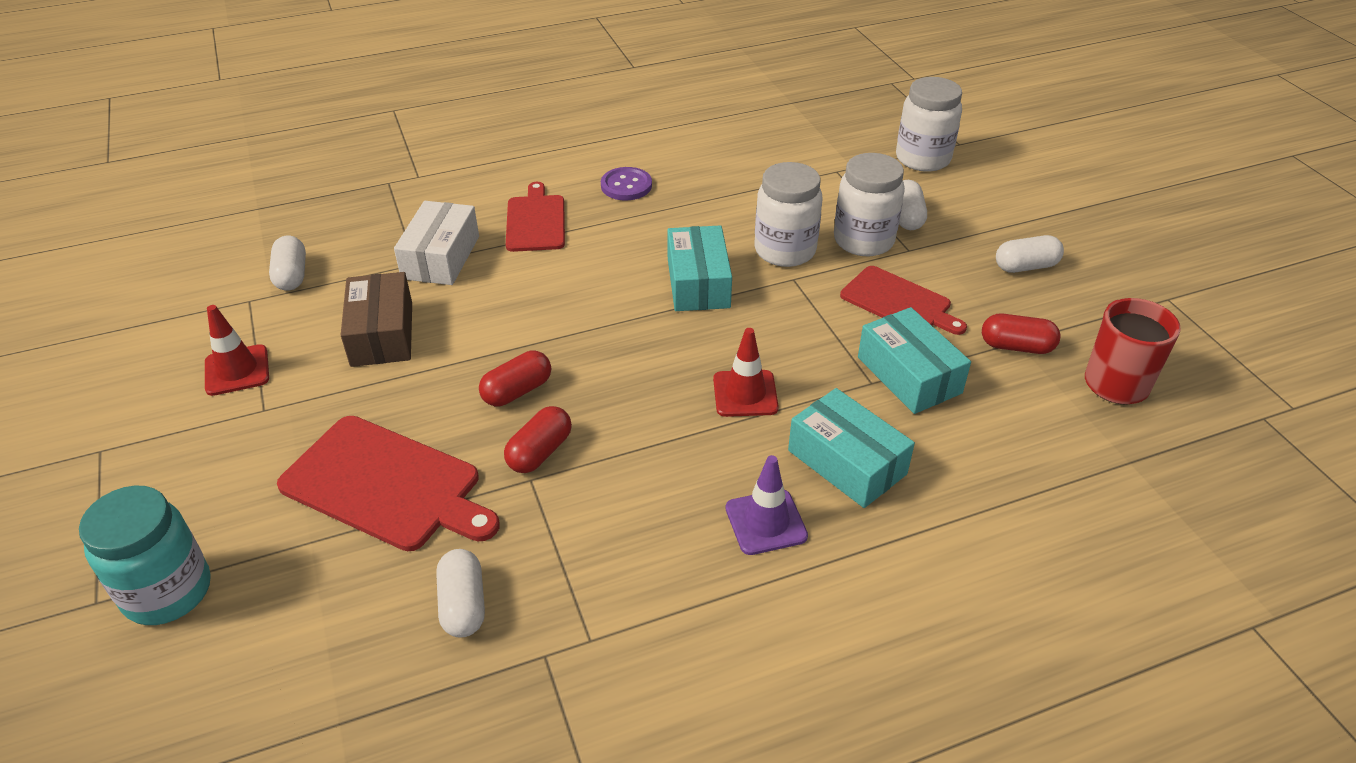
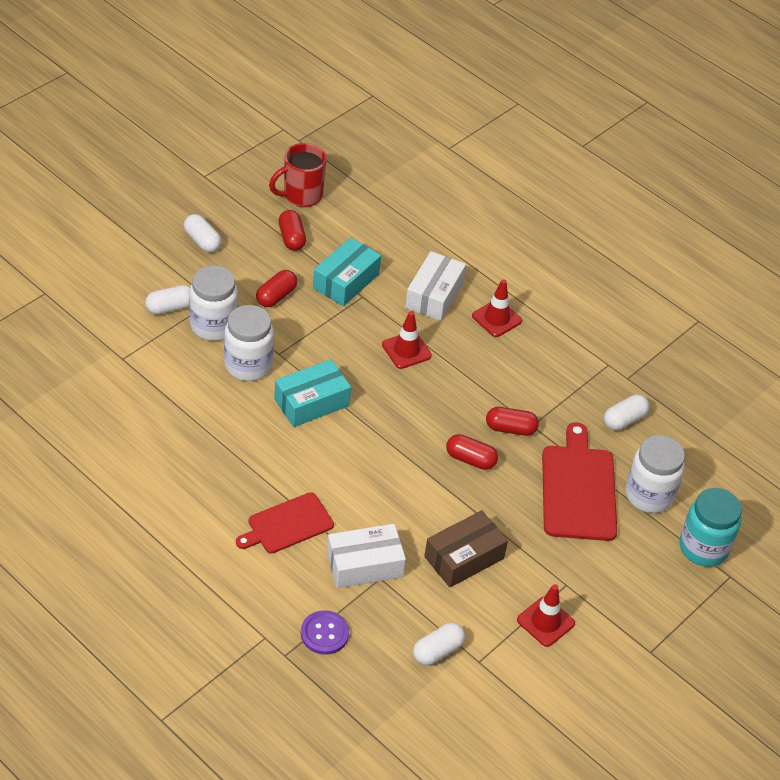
camera: 120 degrees left, 5 degrees up
purple button [601,167,652,200] -> purple button moved to [301,610,349,655]
purple traffic cone [726,455,808,555] -> red traffic cone [472,279,522,337]
turquoise box [788,388,915,508] -> white box [405,251,466,321]
red cutting board [840,266,967,335] -> red capsule [256,270,297,307]
white jar [896,77,962,172] -> white jar moved to [625,435,685,513]

